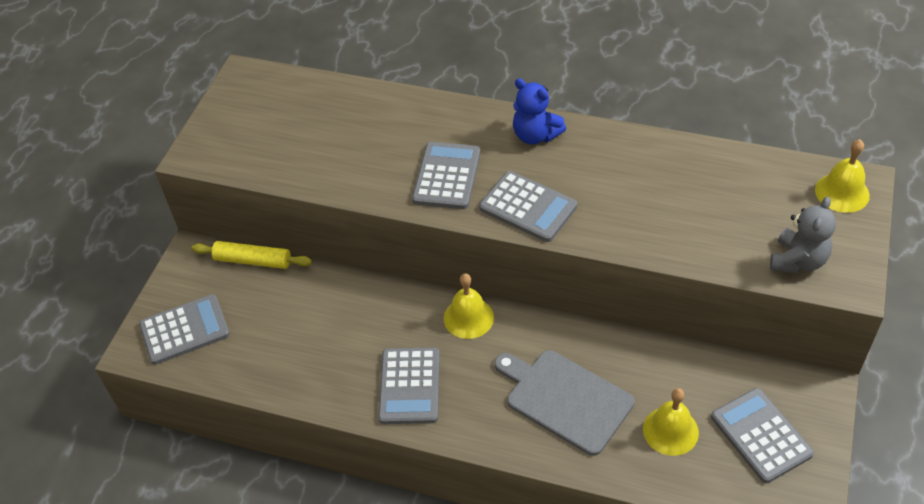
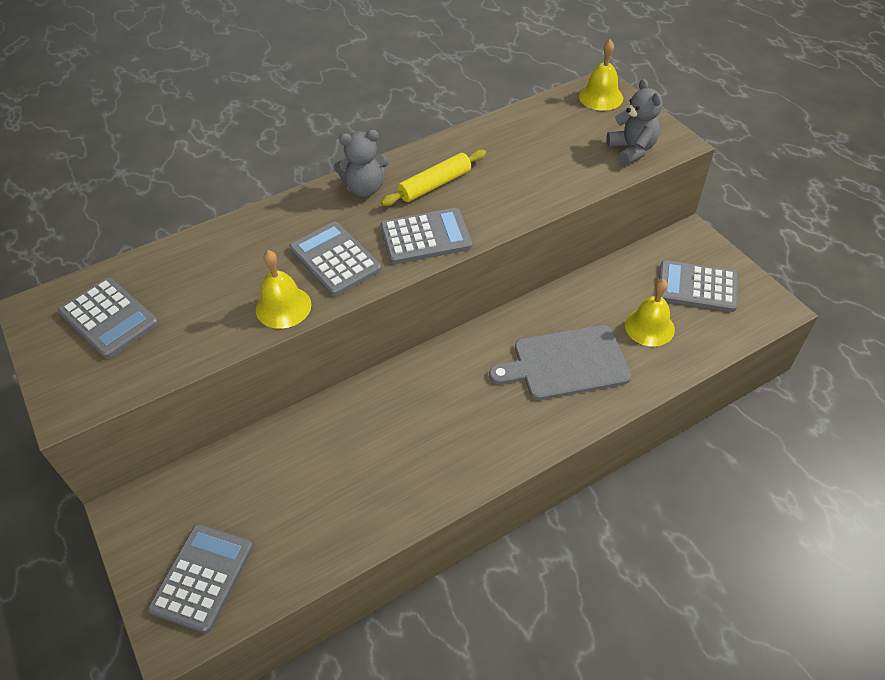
camera: 50 degrees left, 0 degrees up
yellow rolling pin [191,241,312,269] -> yellow rolling pin moved to [381,149,486,206]
grey calculator [378,347,440,424] -> grey calculator moved to [58,278,159,359]
yellow bell [444,273,494,339] -> yellow bell moved to [256,250,311,329]
blue teddy bear [513,78,566,145] -> grey teddy bear [334,130,389,197]

